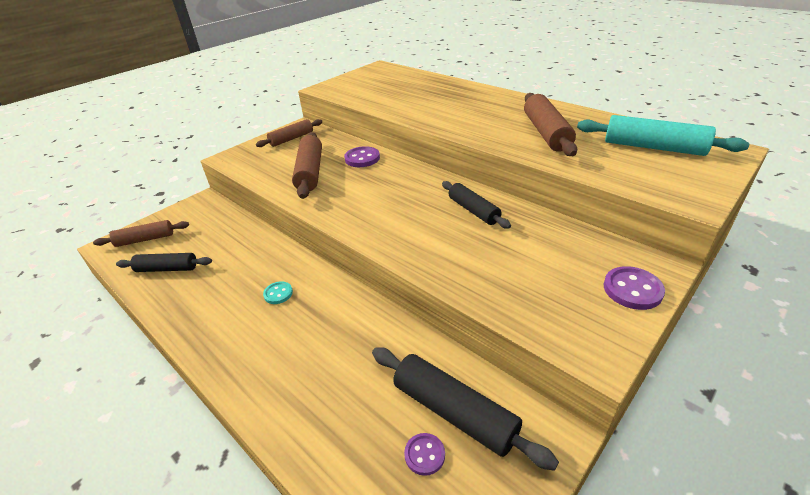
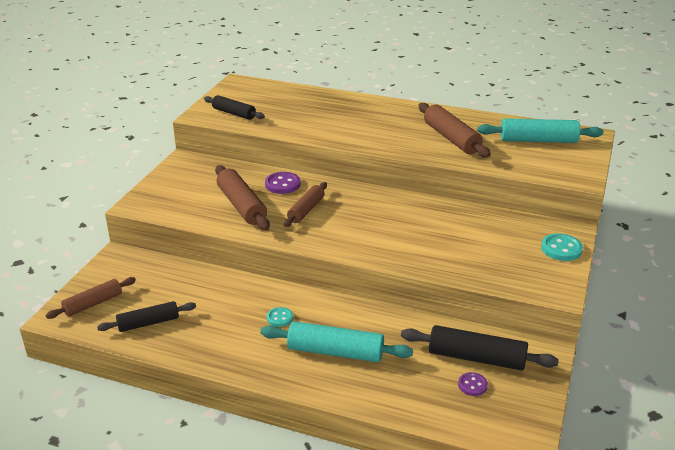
camera: 25 degrees left, 5 degrees down
brown rolling pin [256,119,322,147] -> brown rolling pin moved to [284,182,327,227]
black rolling pin [442,181,511,229] -> black rolling pin moved to [204,95,265,120]
purple button [604,266,665,310] -> turquoise button [541,233,583,261]
none -> turquoise rolling pin [260,321,413,362]

